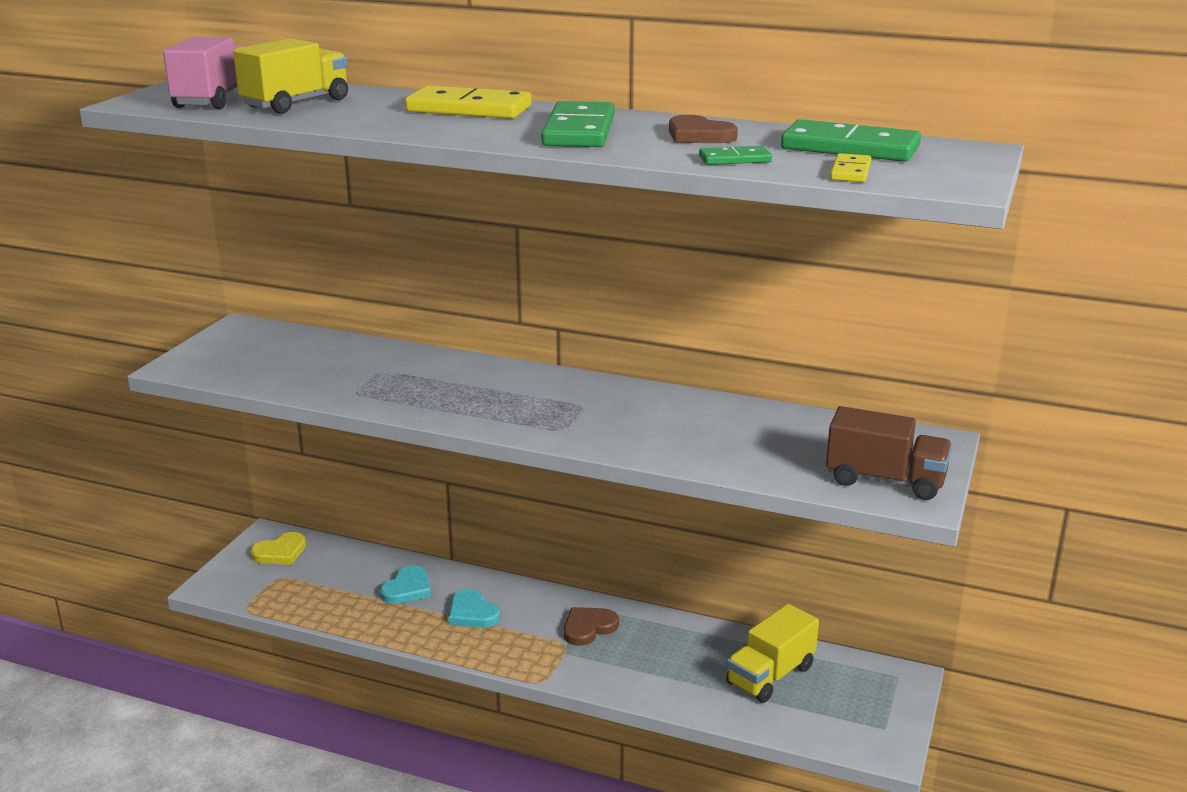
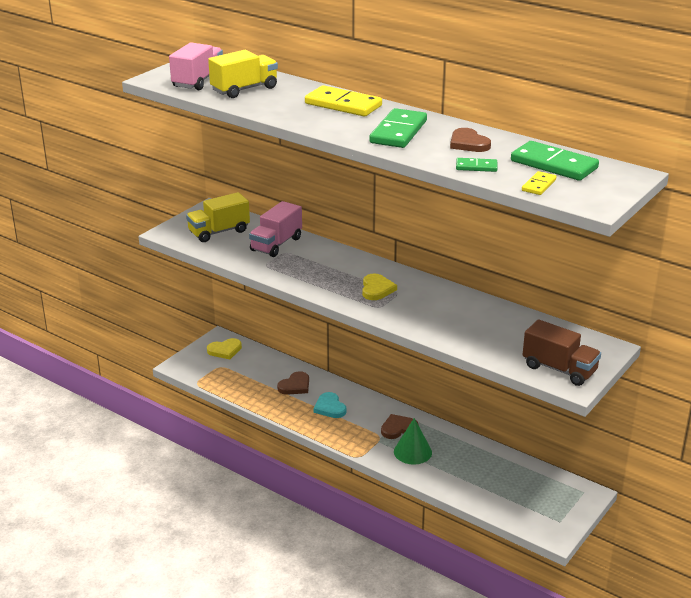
camera: 15 degrees right, 5 degrees up
turquoise heart [380,565,431,604] -> brown heart [277,371,309,395]
yellow truck [726,604,819,703] -> yellow truck moved to [186,192,250,242]
none -> pink truck [249,201,302,257]
none -> yellow heart [362,273,397,300]
none -> green cone [394,418,432,465]

